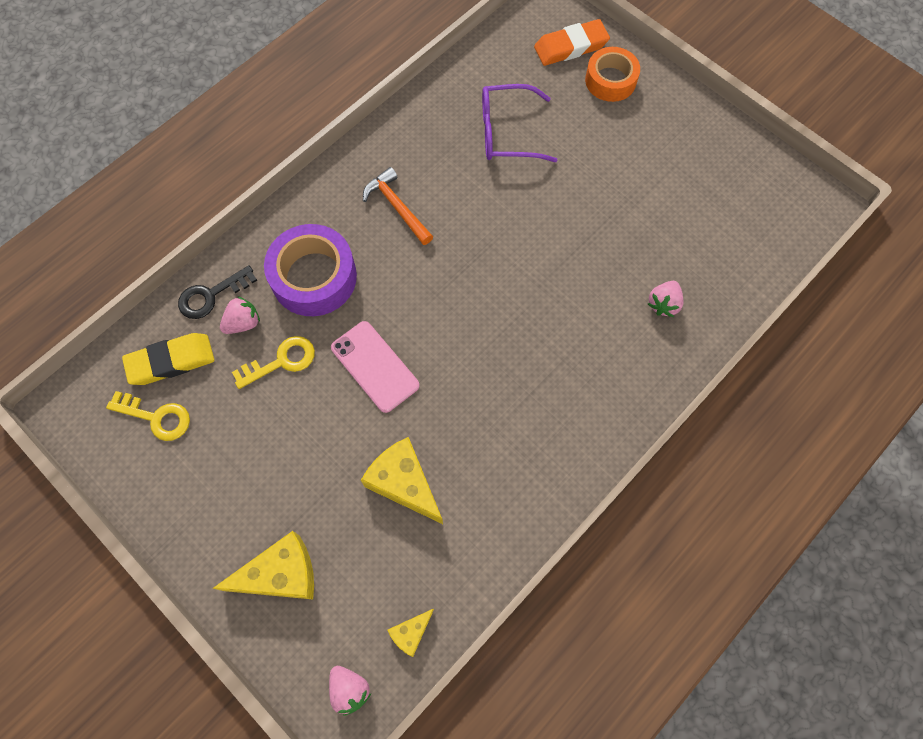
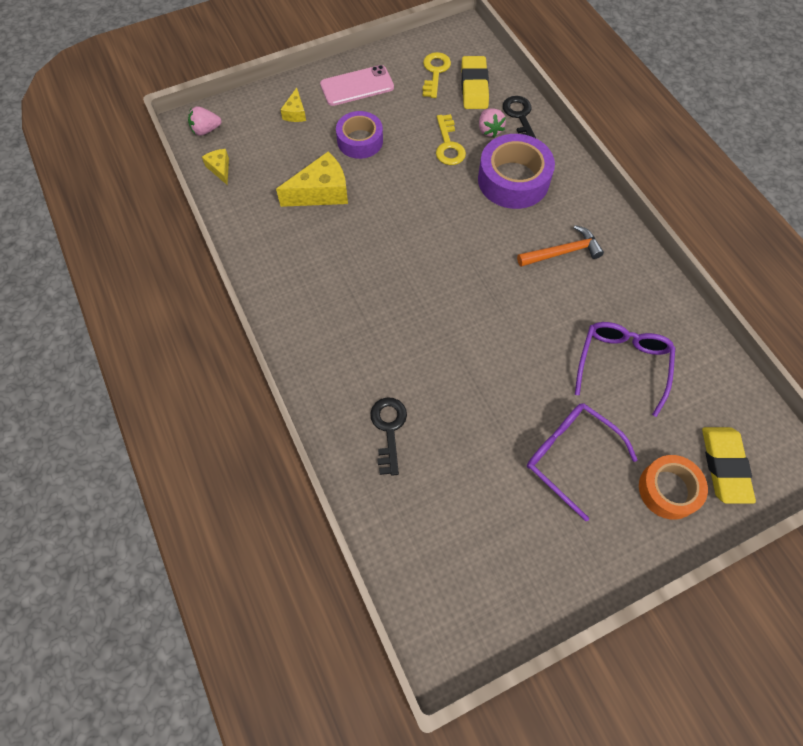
camera: 110 degrees right, 5 degrees down
yellow key [106,391,190,441] -> yellow key turned 150 degrees clockwise [423,52,451,98]
yellow cheese [213,531,314,599] -> yellow cheese [280,88,306,122], size x0.53
pink phone [331,321,419,413] -> pink phone moved to [320,65,394,106]
orange eraser [534,19,610,66] -> yellow eraser [702,427,756,504]
pink strawberry [648,281,684,317] -> black key [370,397,407,476]
none -> purple tape [336,111,383,159]
none -> purple glasses [527,404,637,521]

